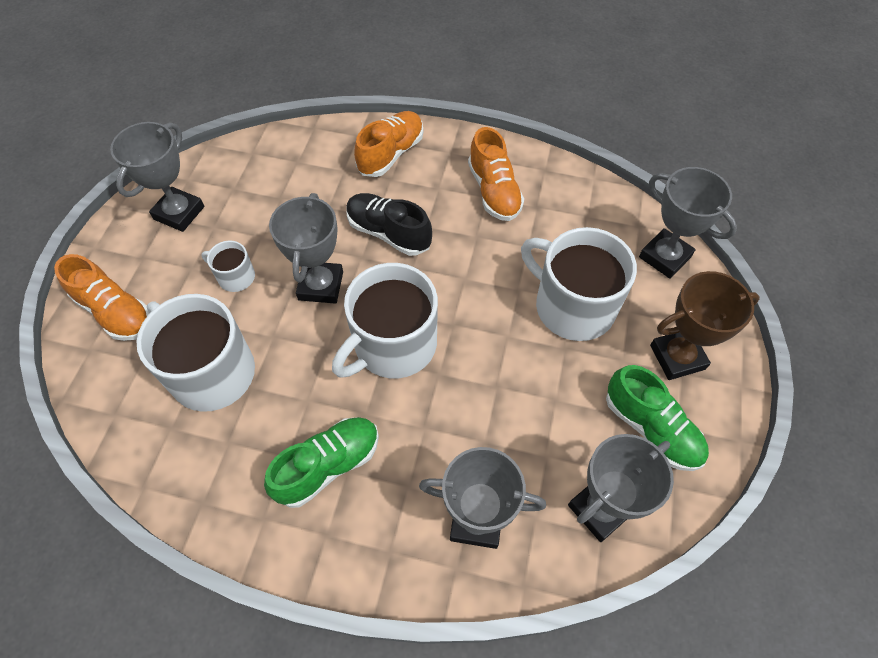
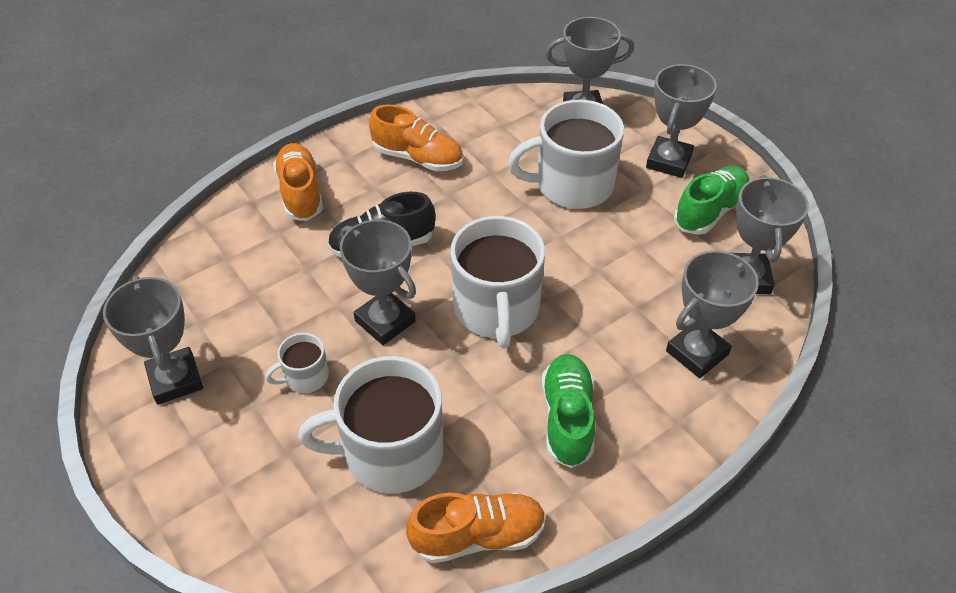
camera: 50 degrees left, 10 degrees down
orange shoe [54,254,150,341] -> orange shoe moved to [406,493,546,563]
green shoe [606,365,709,471] -> green shoe turned 45 degrees counterclockwise [674,166,749,235]
brown trophy [650,271,760,380] -> grey trophy [646,64,717,178]

